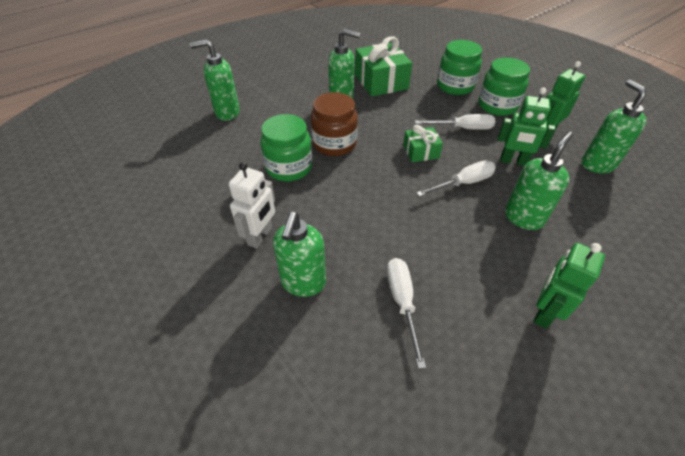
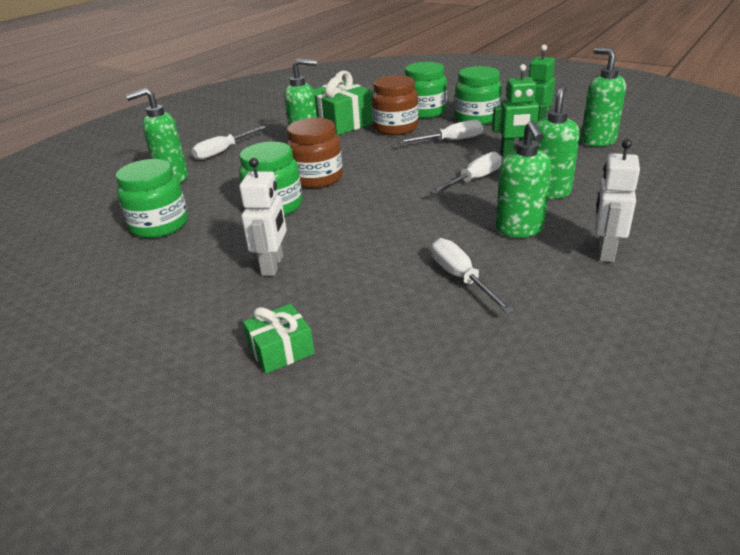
camera: 15 degrees left, 15 degrees down
green soap dispenser [273,212,326,297] -> green soap dispenser moved to [496,120,551,238]
green gift [403,125,443,162] -> green gift moved to [243,304,314,374]
green robot [534,243,605,329] -> white robot [595,139,640,262]
none -> green jar [116,159,188,238]
none -> white screwdriver [192,126,266,160]
none -> brown jar [372,75,418,135]

